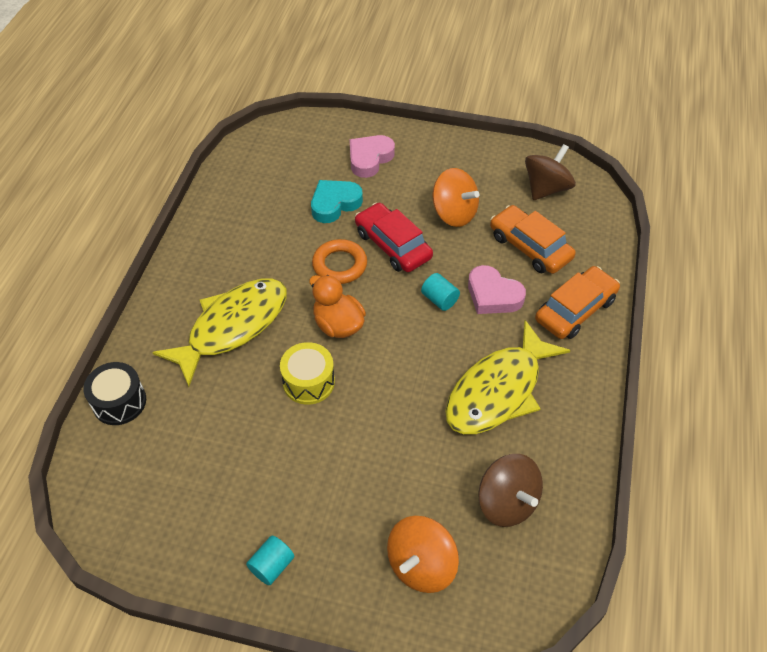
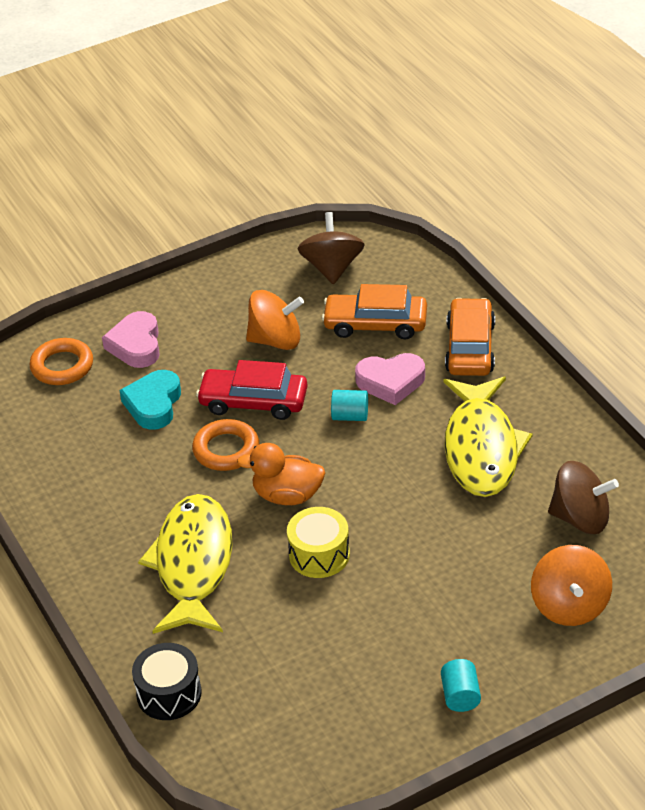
camera: 40 degrees left, 10 degrees down
none -> orange ring [29,338,93,385]

